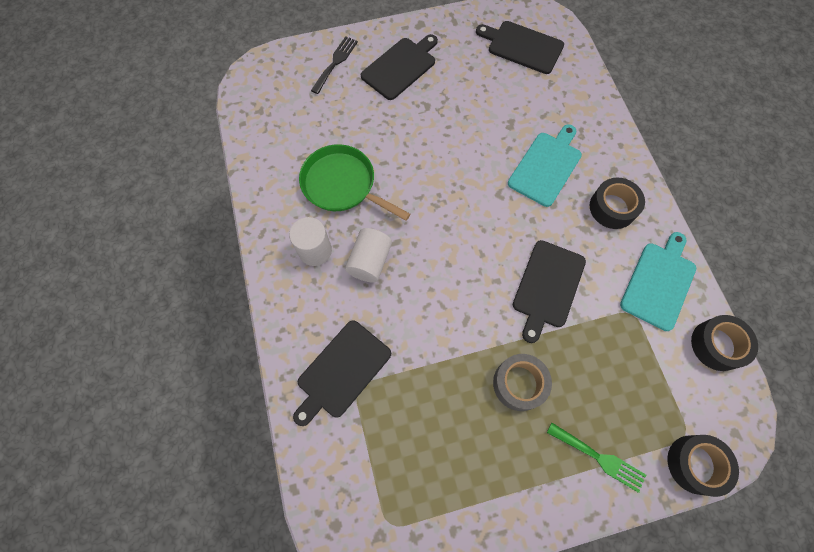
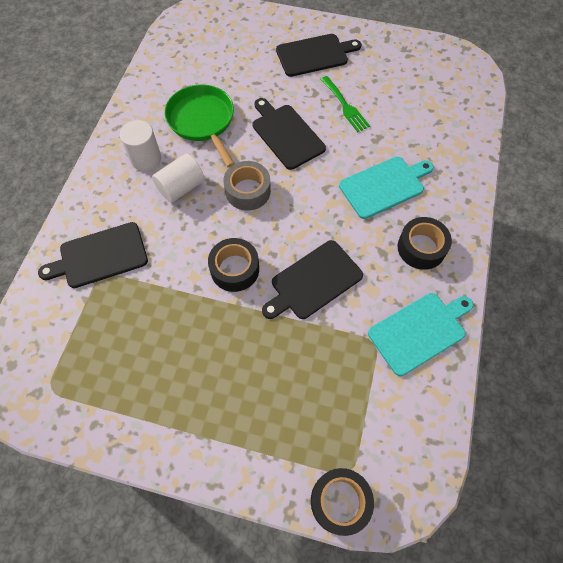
camera: 30 degrees right, 5 degrees down
black fork [311,36,358,94] -> none
black cutting board [476,21,564,74] -> black cutting board moved to [253,98,326,170]
grey tape [493,354,552,411] -> grey tape moved to [224,161,271,211]
green fork [547,423,646,493] -> green fork moved to [320,76,370,132]
black tape [691,315,758,371] -> black tape moved to [208,238,259,292]

